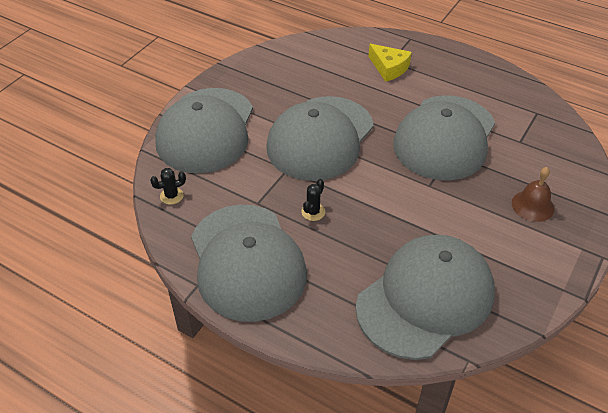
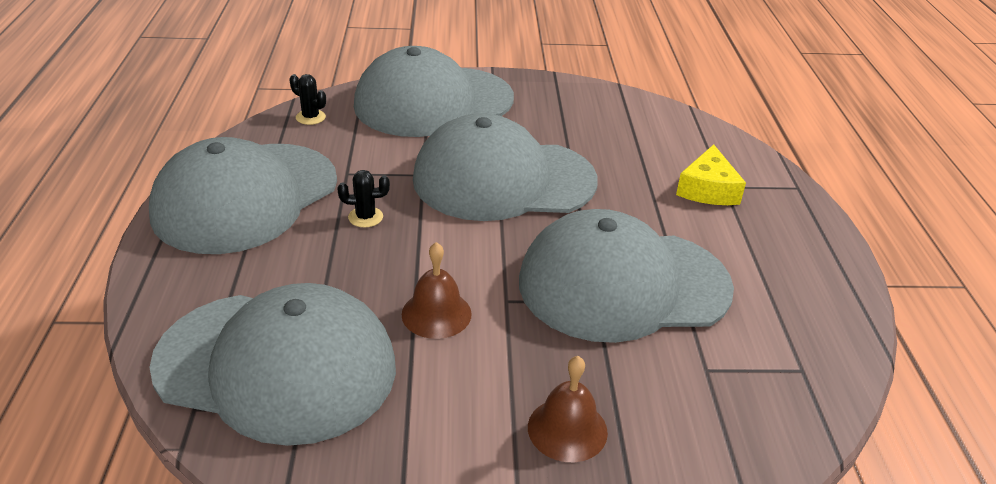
camera: 55 degrees right, 10 degrees down
none -> brown bell [402,242,472,339]

